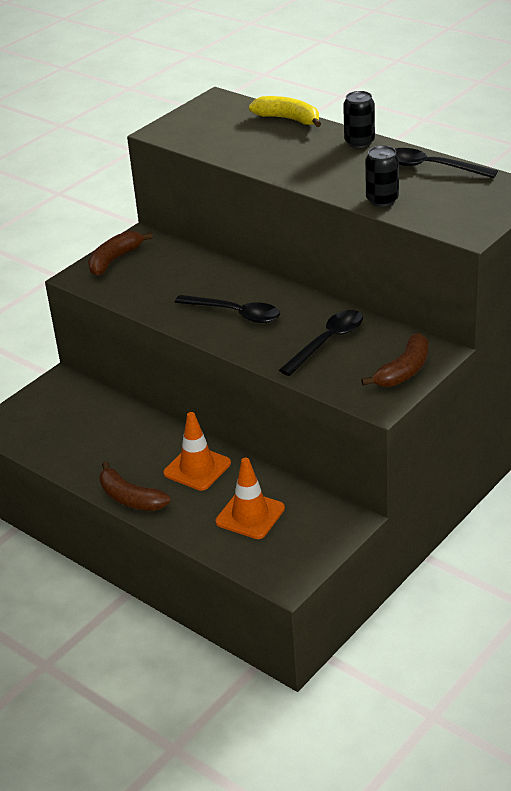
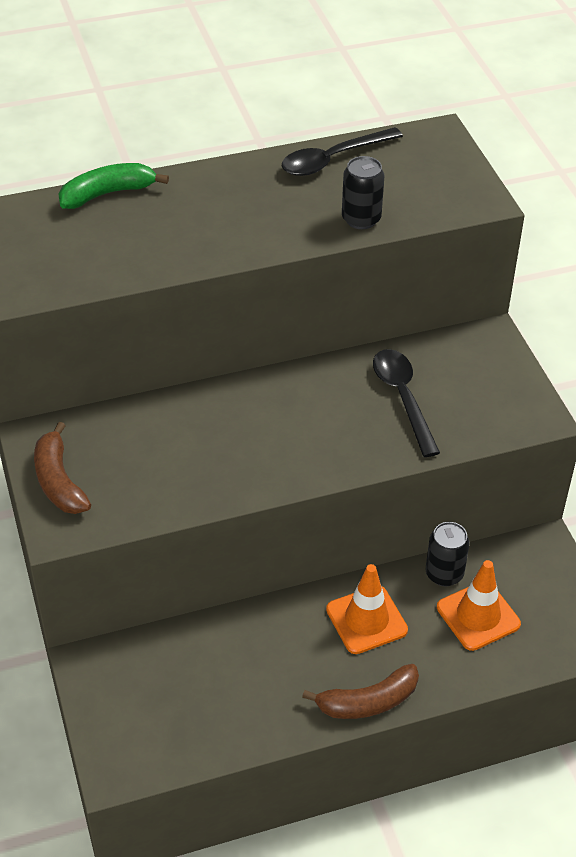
camera: 60 degrees left, 10 degrees up
black spoon [175,295,280,323] -> none
yellow banana [249,96,321,127] -> green banana [58,163,169,209]
black can [343,91,375,148] -> black can moved to [426,522,469,586]
brown banana [361,333,428,387] -> none

